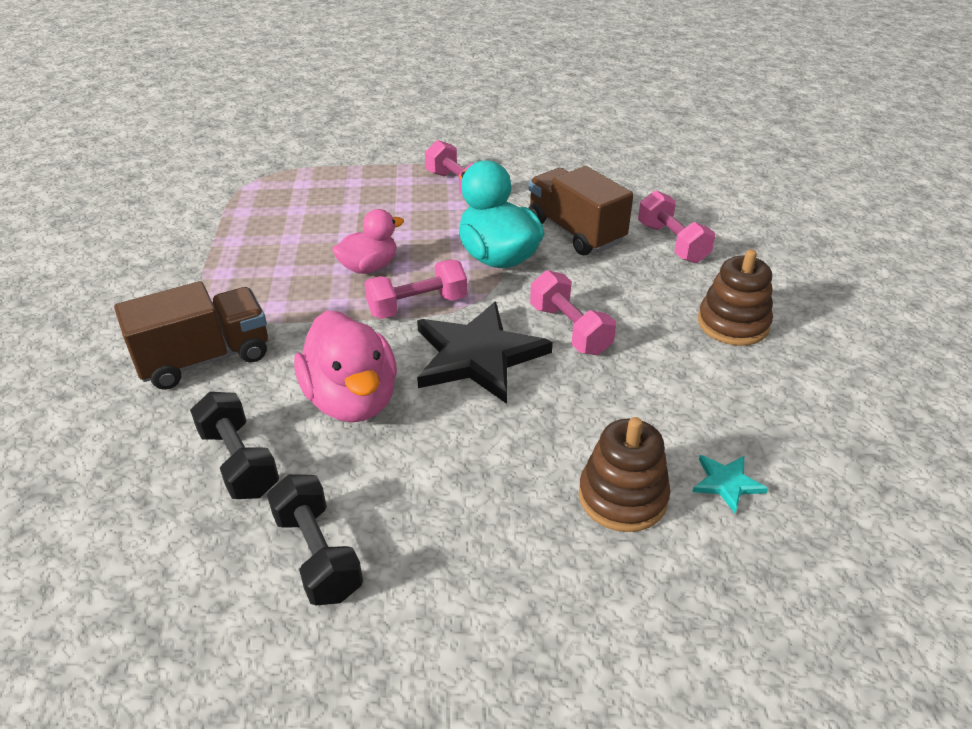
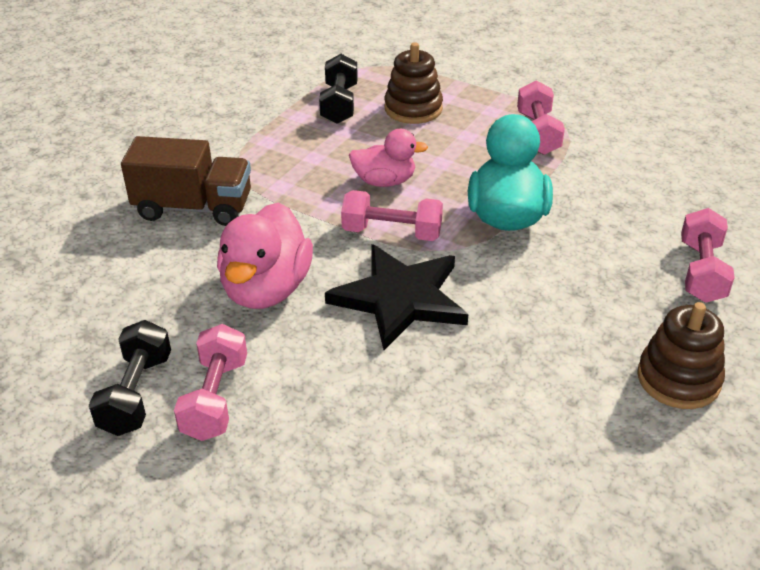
camera: 35 degrees right, 0 degrees up
black dumbbell [190,392,279,499] -> black dumbbell moved to [319,54,358,124]
brown truck [528,166,633,255] -> none
pink dumbbell [530,270,616,355] -> pink dumbbell moved to [174,324,247,441]
brown stacking toy [579,417,670,532] -> brown stacking toy moved to [385,42,443,124]
turquoise star [692,455,768,513] -> none

